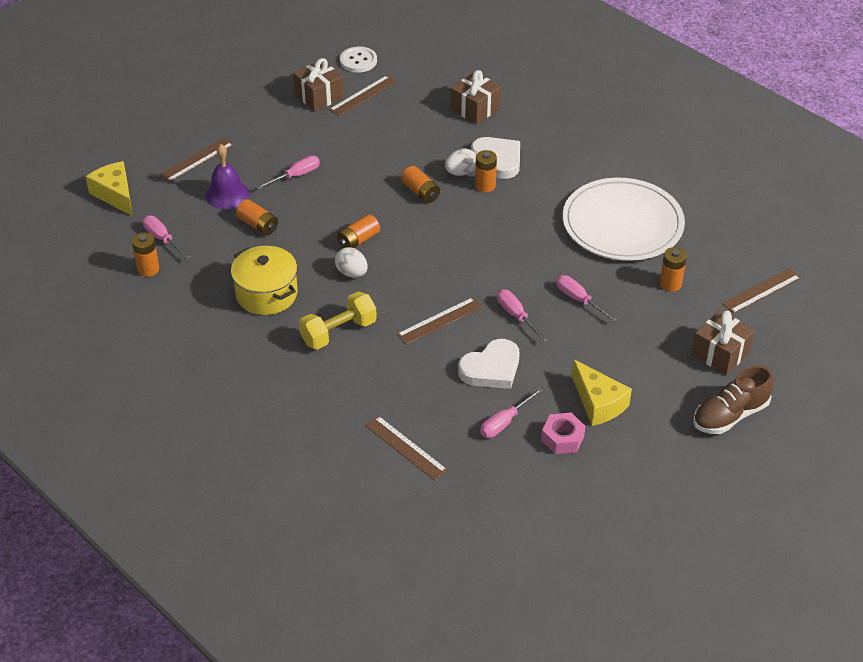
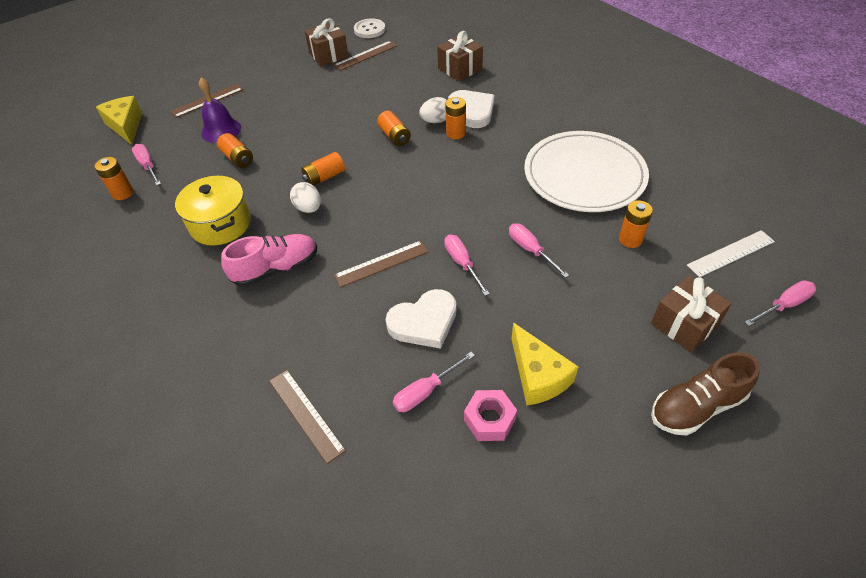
camera: 10 degrees right, 5 degrees up
pink screwdriver [256,156,320,189] -> pink screwdriver moved to [745,280,816,326]
yellow dumbbell [299,292,377,350] -> pink shoe [221,234,317,287]
brown ruler [722,268,801,314] -> white ruler [687,230,775,277]

